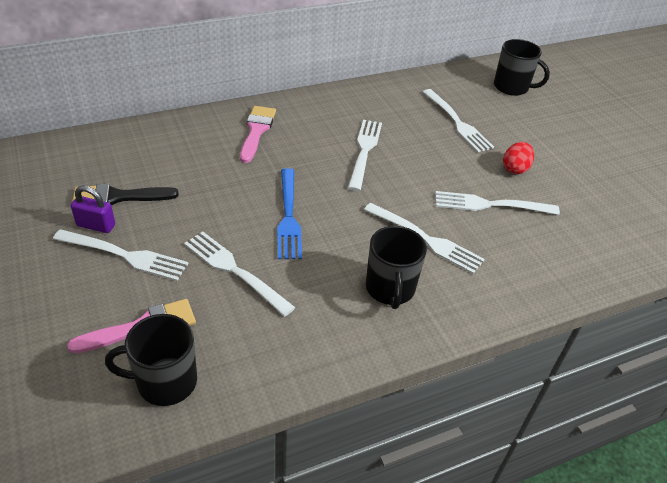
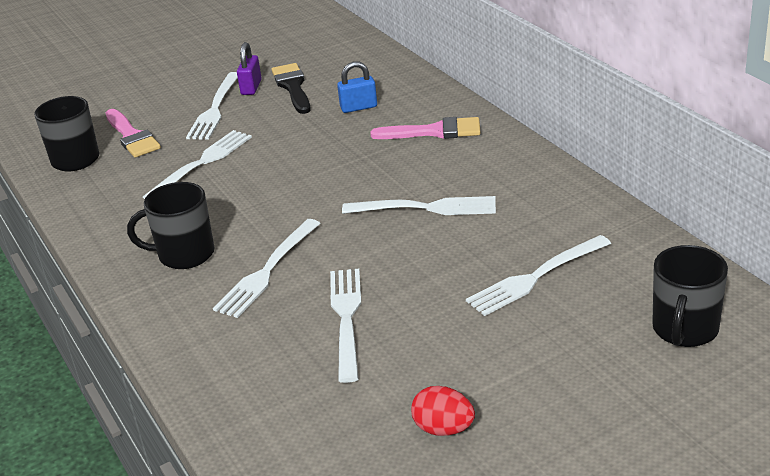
camera: 90 degrees right, 10 degrees down
blue fork [277,168,302,259] -> none
red egg [503,142,534,174] -> red egg moved to [411,386,475,436]
none -> blue padlock [337,61,377,113]

